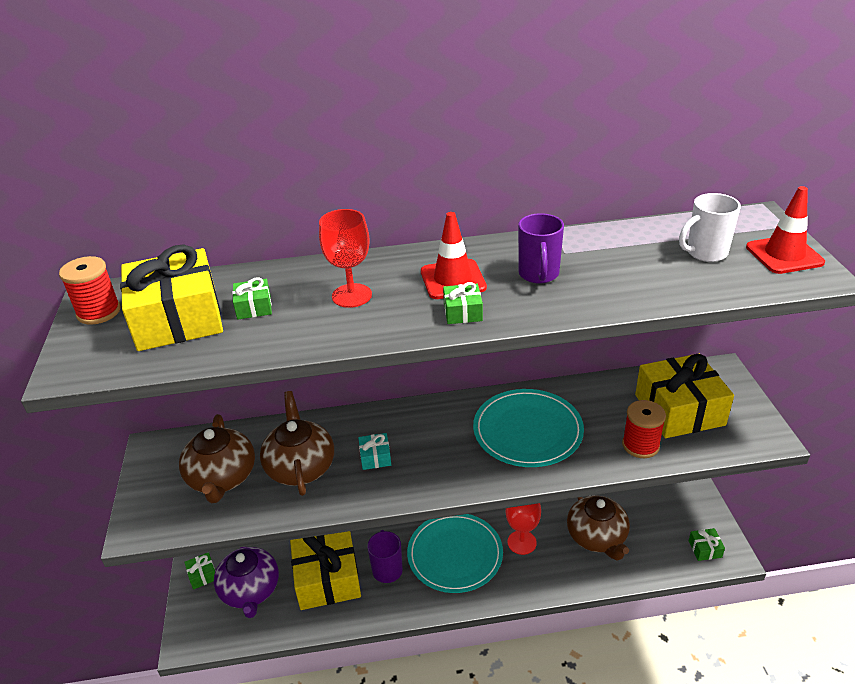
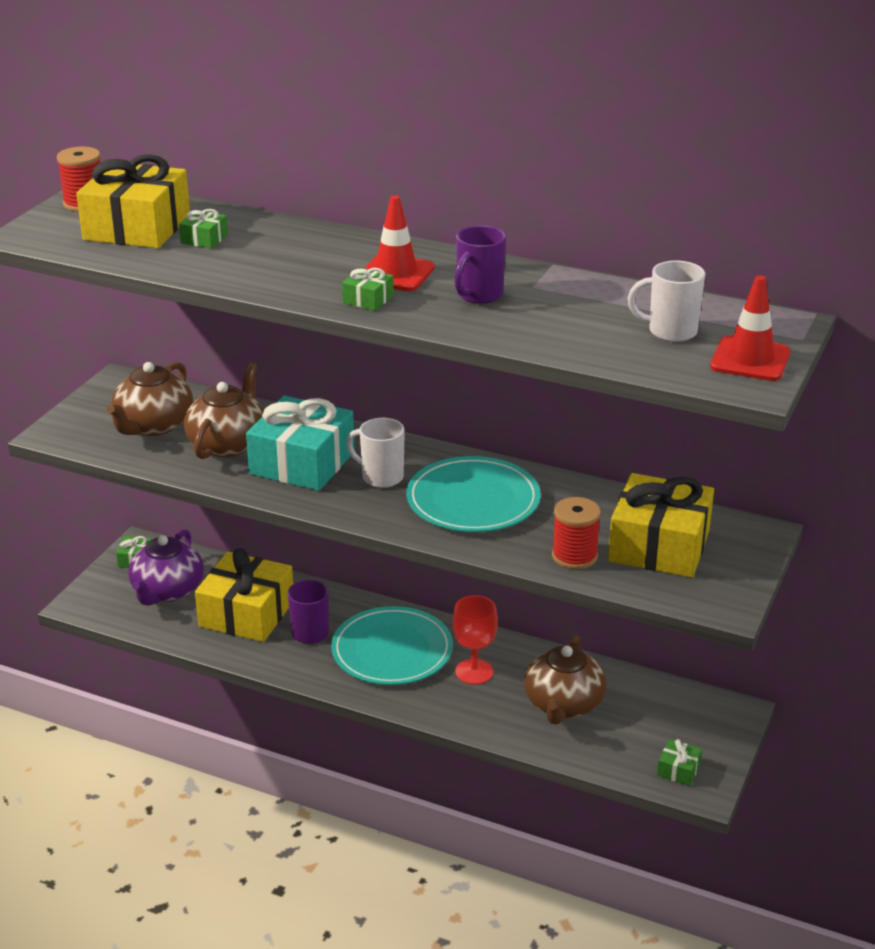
camera: 30 degrees right, 5 degrees down
red goblet [319,209,372,308] -> none
turquoise gift [358,433,391,470] -> turquoise gift [246,396,354,491], size x2.37
none -> white mug [346,418,405,488]

